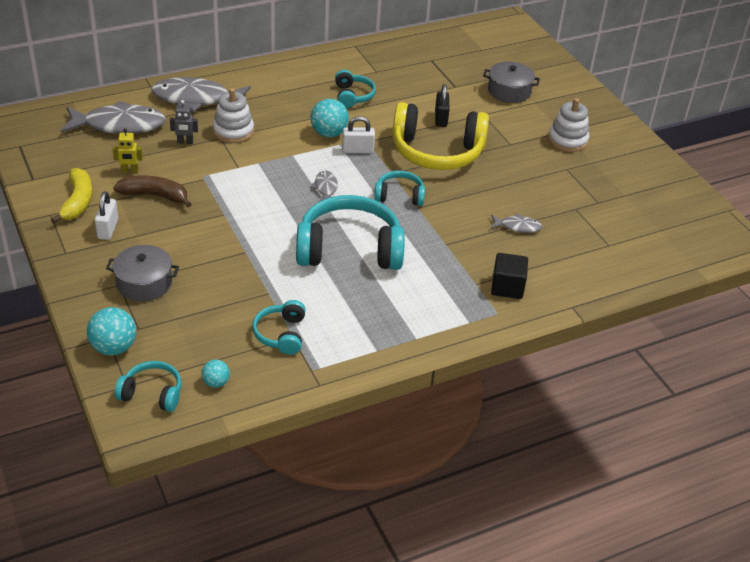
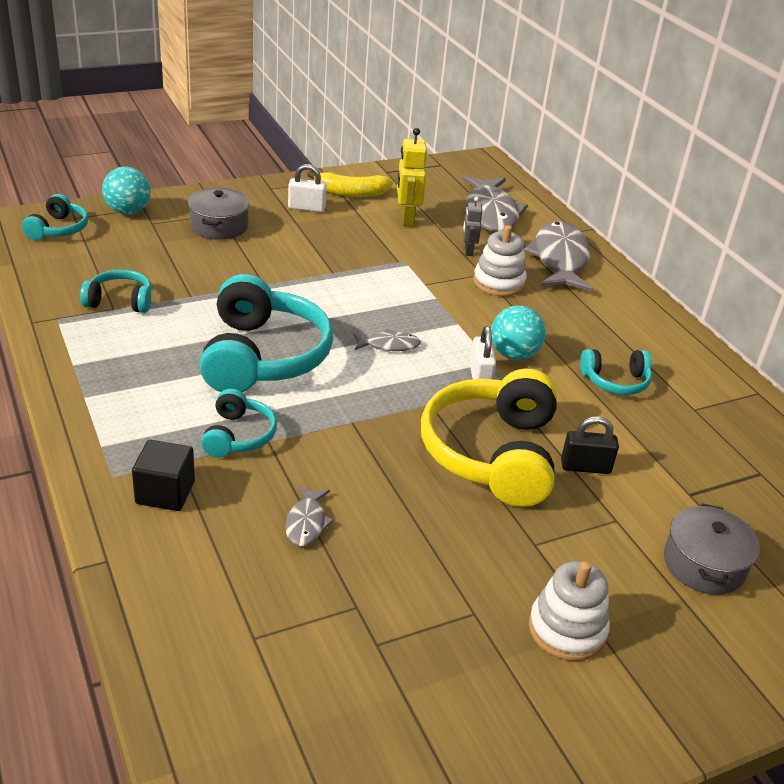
camera: 90 degrees right, 5 degrees down
yellow robot [113,128,143,173] -> yellow robot [397,128,427,226], size x1.67
brown banana [113,175,192,207] -> none
turquoise ball [201,359,230,388] -> none
turquoise headphones [374,171,425,206] -> turquoise headphones moved to [201,389,277,458]

